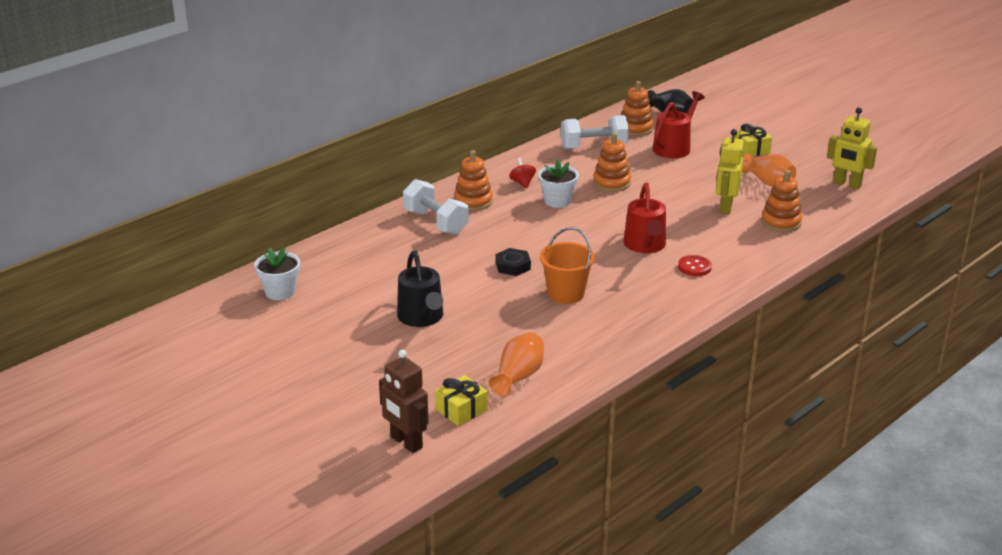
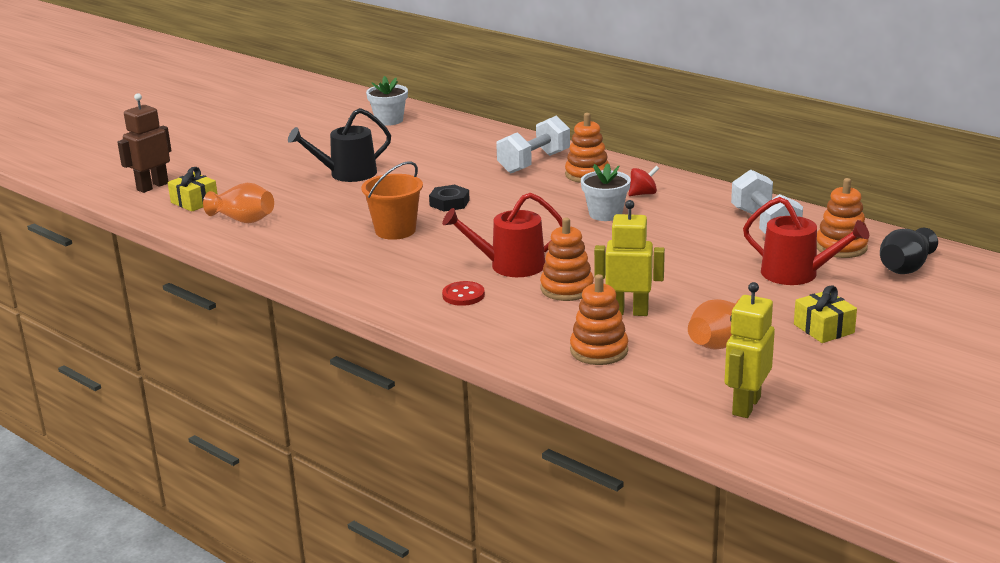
camera: 85 degrees right, 5 degrees down
orange stacking toy [593,133,631,192] -> orange stacking toy moved to [540,218,594,301]

